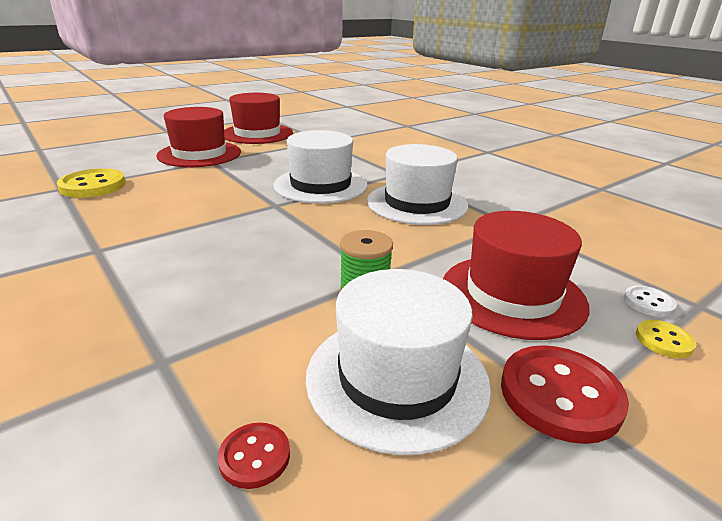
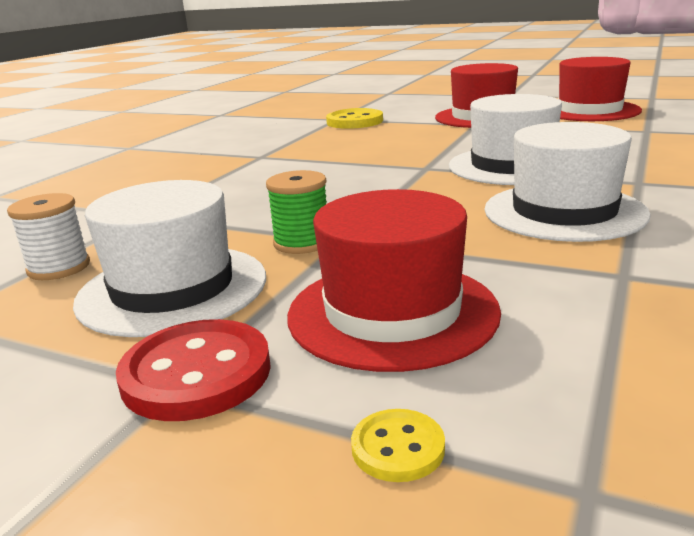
camera: 65 degrees right, 5 degrees down
red button [218,423,290,489] -> white spool [7,193,90,280]
white button [624,286,677,317] -> none

